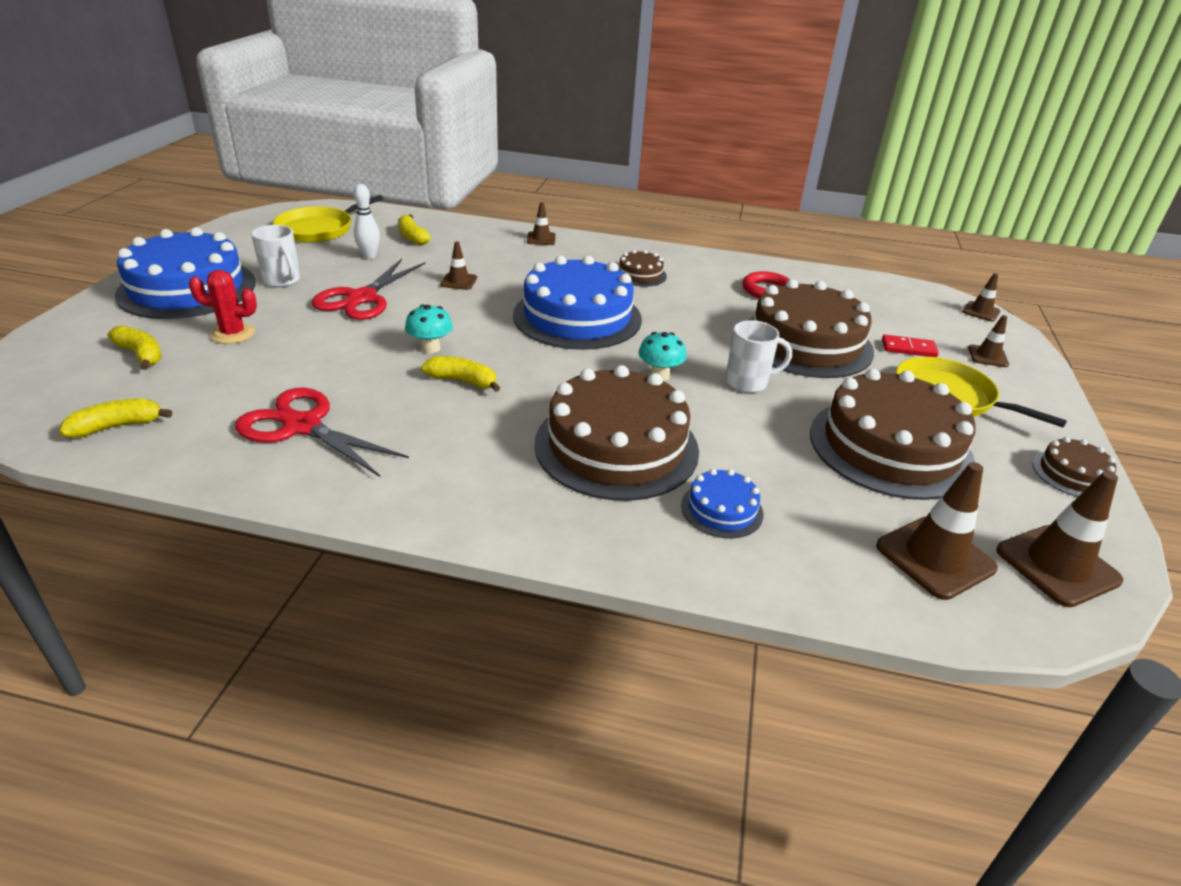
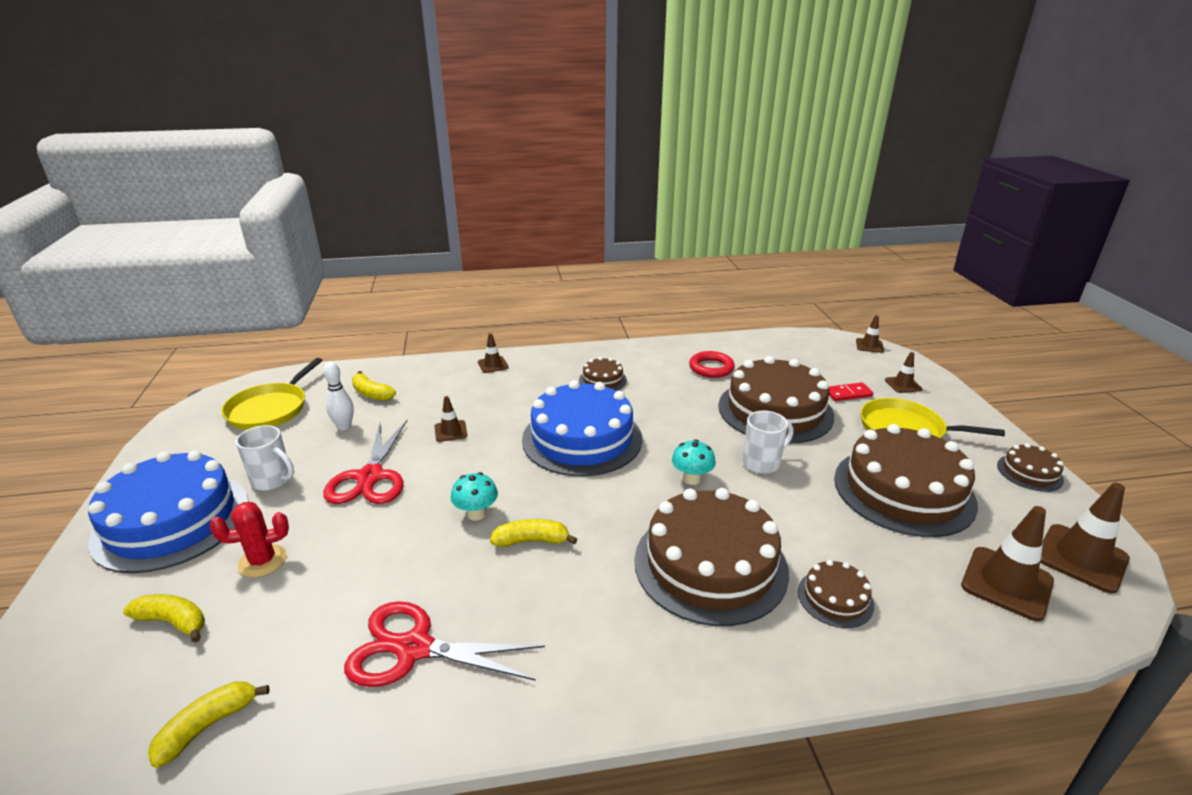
camera: 20 degrees left, 5 degrees down
blue cake [681,469,764,538] -> brown cake [798,560,874,628]

